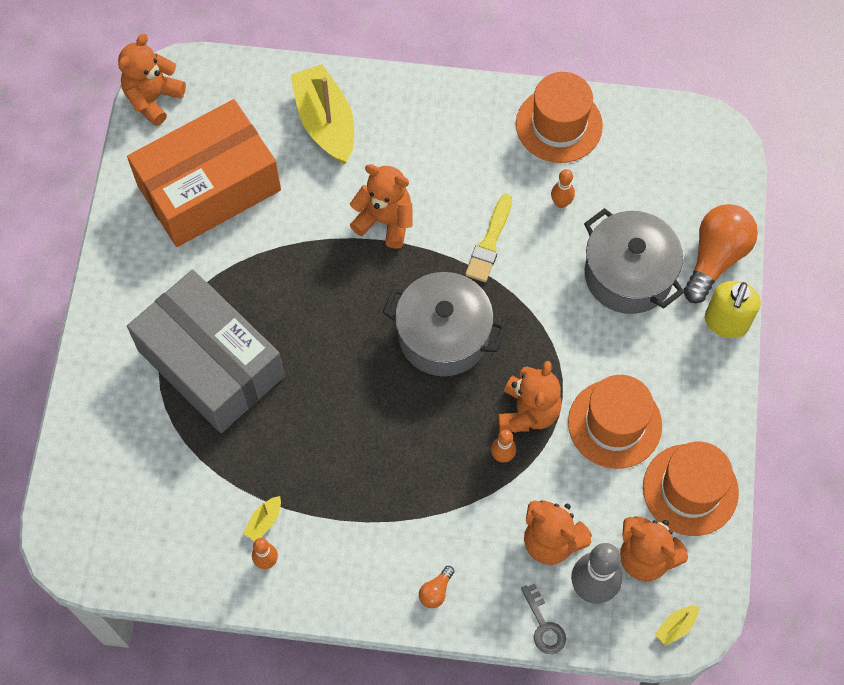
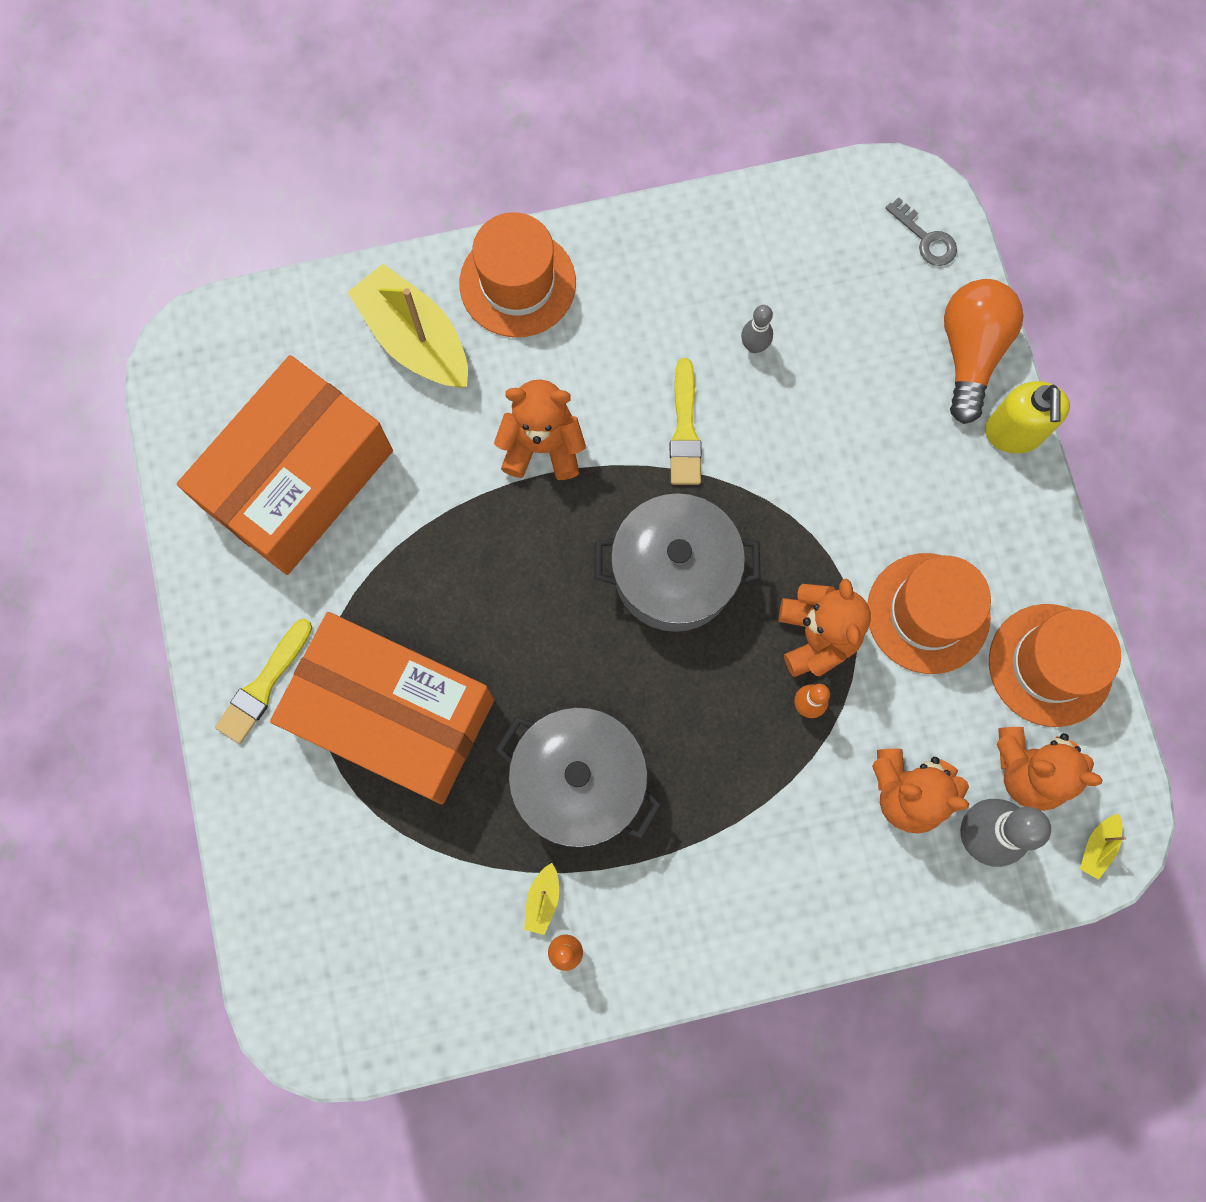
camera: 20 degrees left, 10 degrees up
orange teddy bear [118,34,186,126] -> none
grey box [127,269,285,433] -> orange box [270,612,494,804]
orange light bulb [419,566,454,608] -> none
orange hat [516,72,603,163] -> orange hat moved to [459,212,576,337]
grey key [521,583,566,654] -> grey key moved to [885,197,957,266]
orange bowling pin [551,169,575,208] -> grey bowling pin [741,305,773,353]
grey pot [584,208,684,314] -> grey pot moved to [496,707,662,847]
none -> yellow brush [215,619,312,744]

